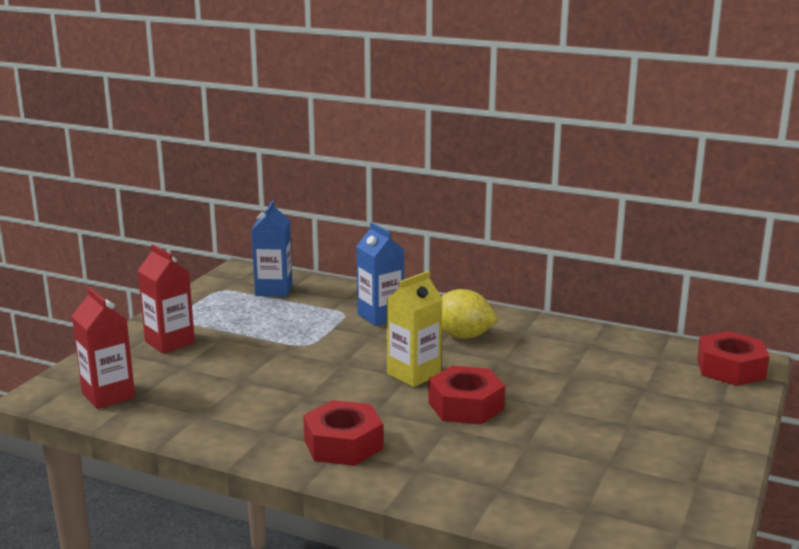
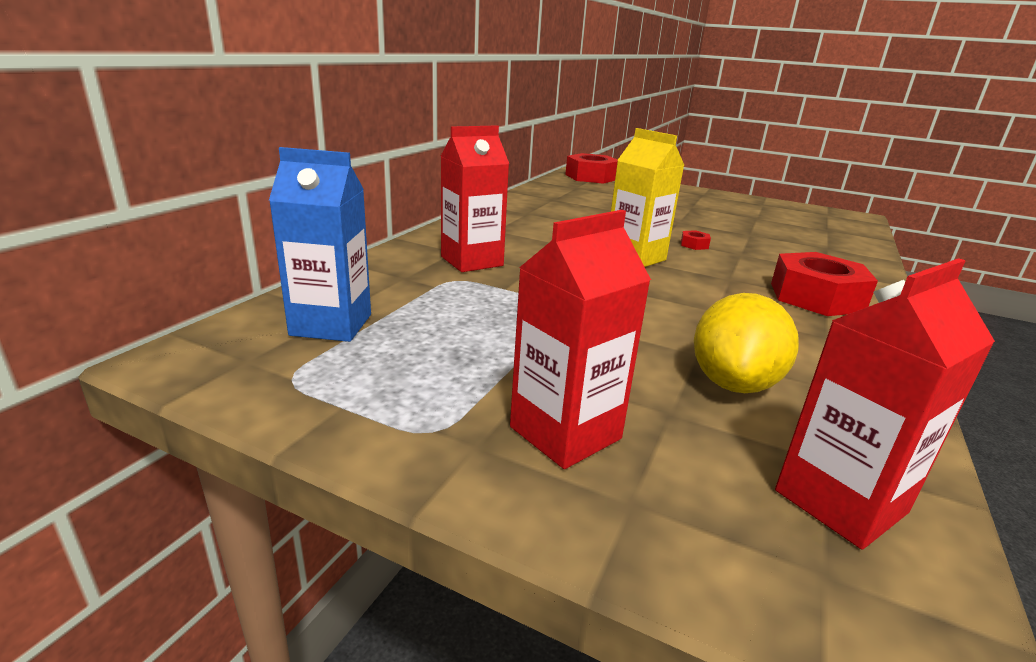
camera: 90 degrees left, 5 degrees up
blue carton [356,222,404,326] -> red carton [441,126,509,272]
red nut [428,366,505,425] -> red nut [681,230,711,250], size x0.40
yellow lemon [441,289,499,339] -> yellow lemon moved to [694,293,799,393]

